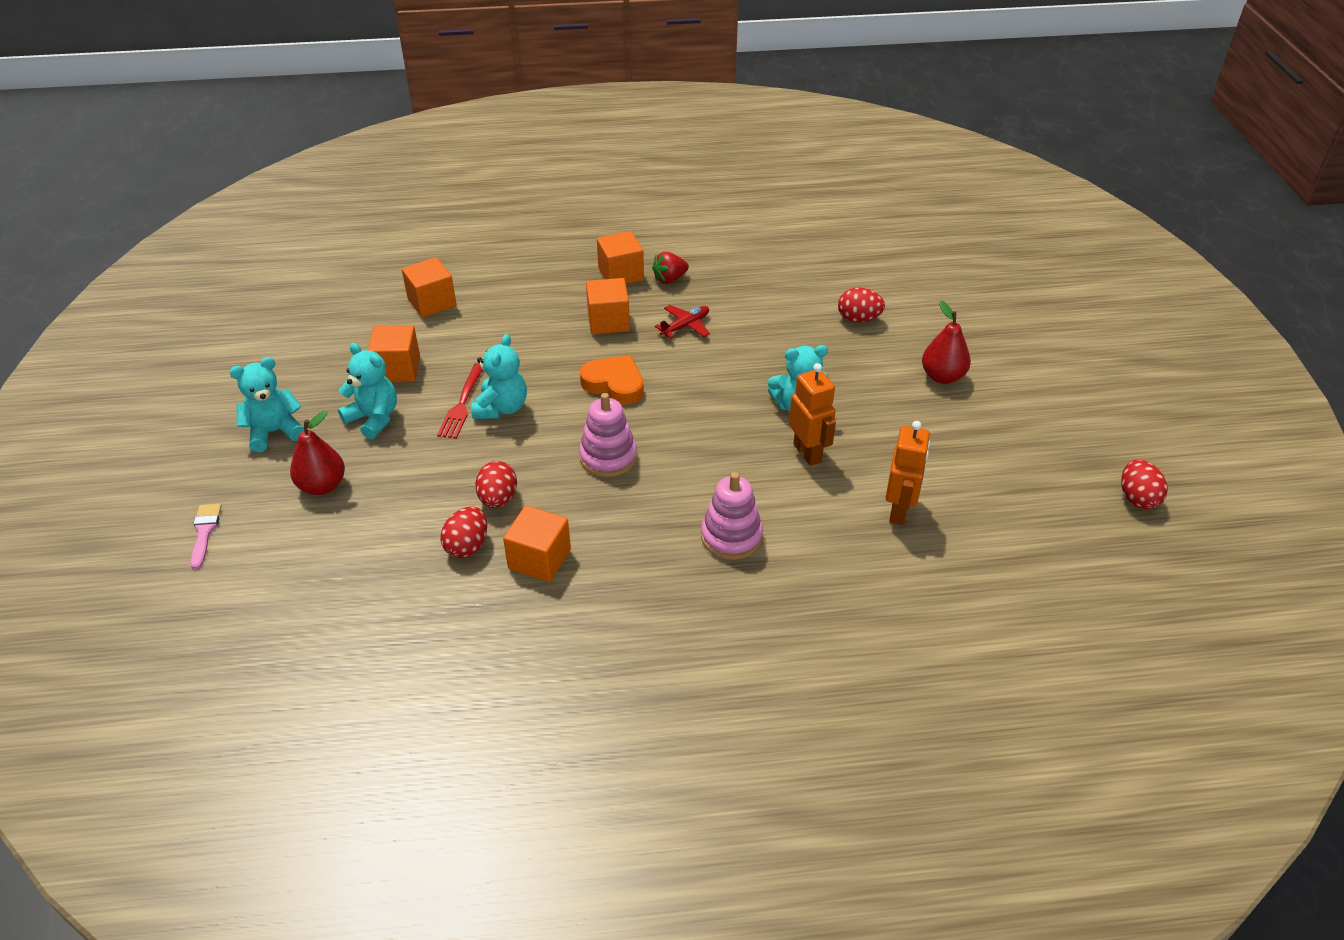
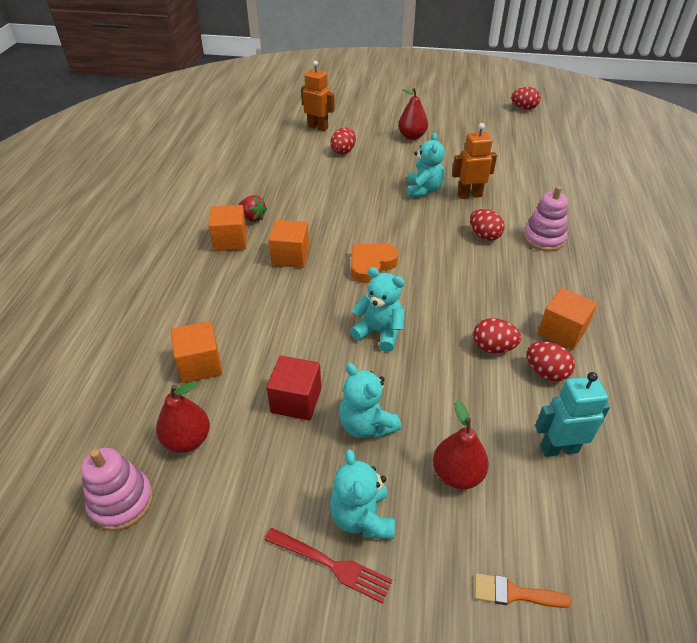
camera: 75 degrees left, 0 degrees up
pink brush [190,504,222,569] -> orange brush [475,573,572,608]
turquoise teddy bear [338,343,397,439] -> turquoise teddy bear turned 90 degrees counterclockwise [339,363,401,438]
orange cube [368,325,420,382] -> red cube [266,356,321,420]
red fork [437,363,483,439] -> red fork moved to [264,528,392,603]
pink stacking toy [579,393,637,477] -> pink stacking toy moved to [81,448,153,531]
red strawberry [652,252,689,284] -> red strawberry turned 45 degrees counterclockwise [238,195,267,222]
red plane [655,305,710,338] -> none
orange robot [886,421,930,525] -> orange robot moved to [301,61,335,131]
none -> red pear [156,382,210,453]
none -> red egg [470,209,505,241]
none -> turquoise robot [535,372,610,457]

